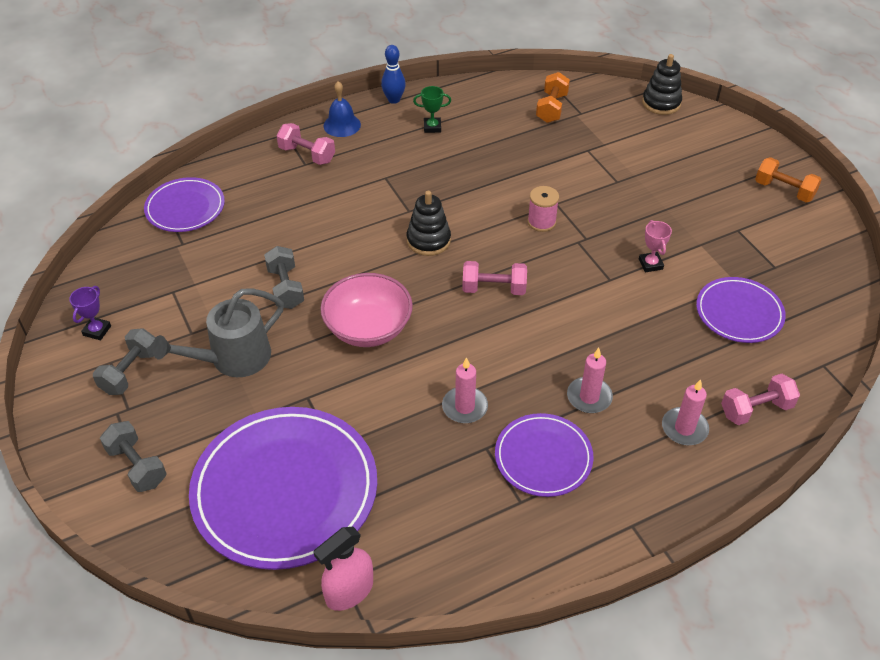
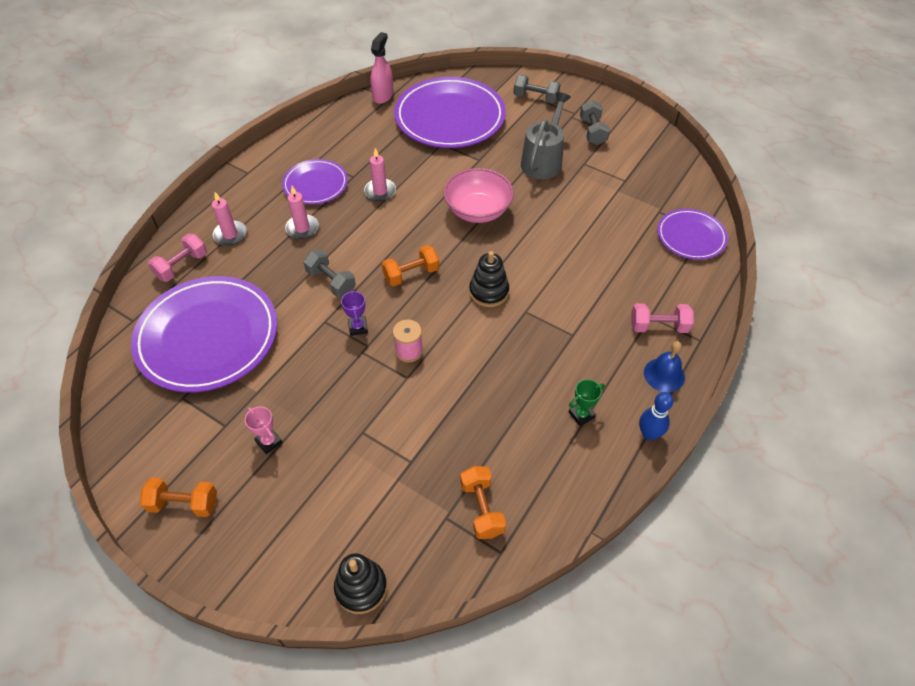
camera: 150 degrees right, 5 degrees up
purple trophy [69,286,111,340] -> purple trophy moved to [341,290,368,336]
grey dumbbell [264,246,304,309] -> grey dumbbell moved to [303,249,356,297]
pink dumbbell [462,261,527,295] -> orange dumbbell [382,245,439,286]
pink trophy [639,220,672,272] -> pink trophy moved to [245,407,282,454]
purple plate [696,277,786,343] -> purple plate [131,276,277,393], size x1.85

